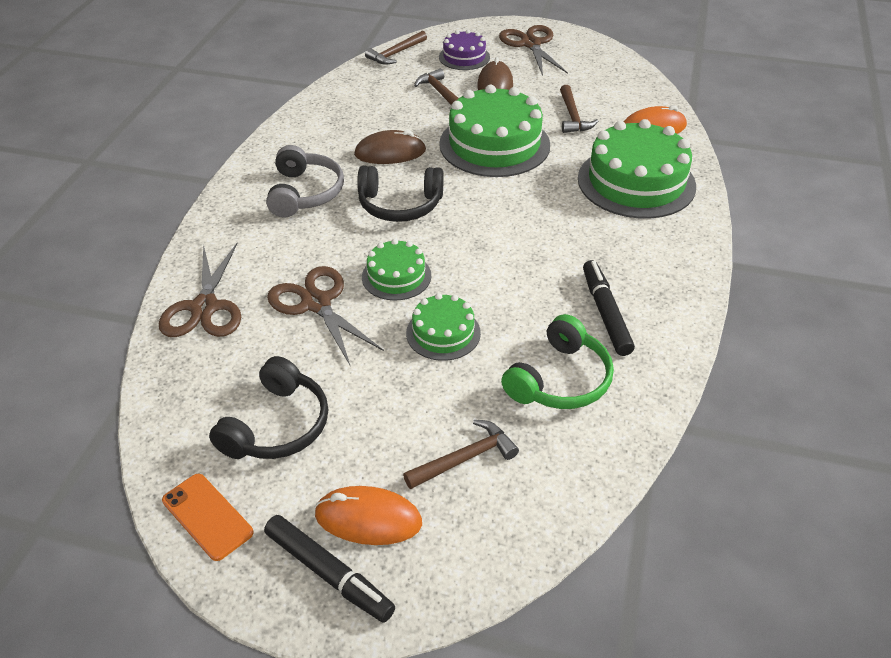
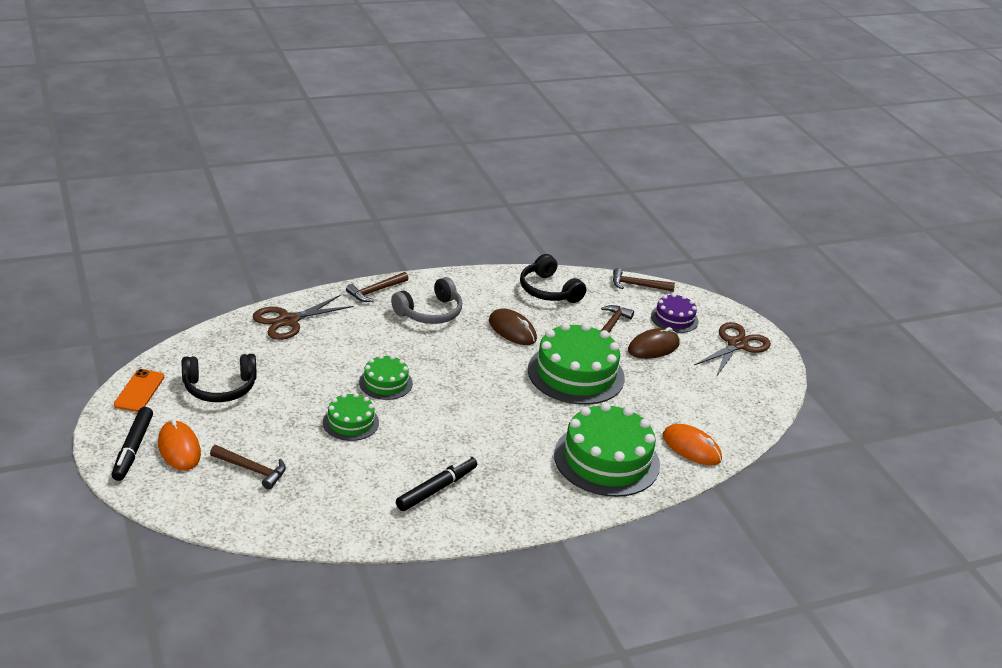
camera: 50 degrees right, 10 degrees down
brown scissors [267,266,384,365] -> none
black headphones [357,166,443,222] -> black headphones moved to [520,254,586,303]
green headphones [501,314,614,409] -> none
brown hammer [560,85,598,133] -> brown hammer moved to [346,272,409,302]

